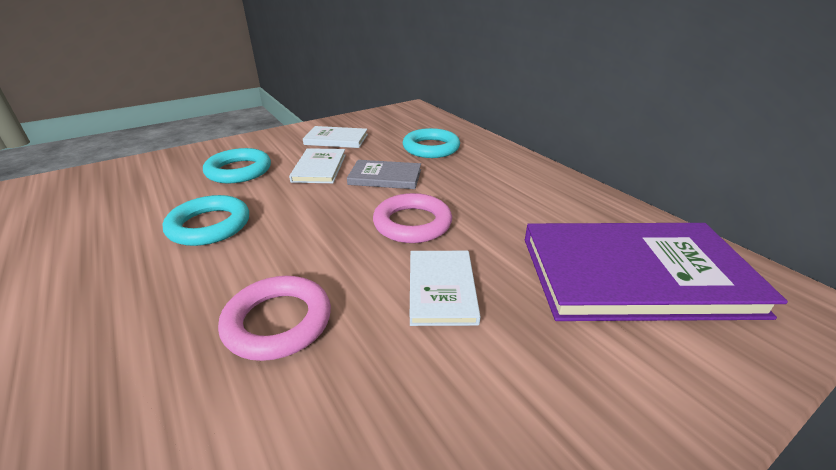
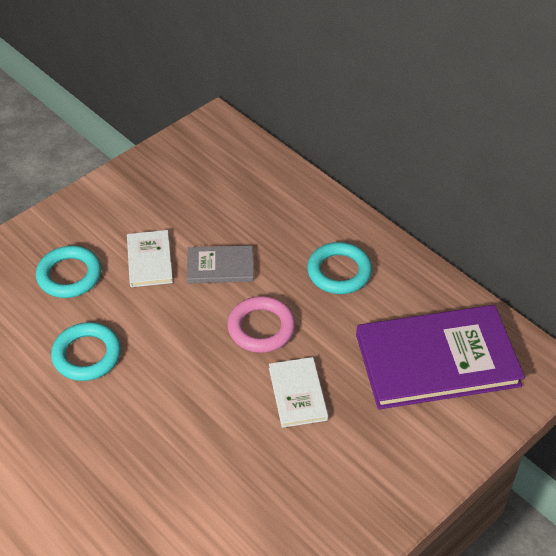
camera: 10 degrees left, 15 degrees up
pink ring [218,276,331,361] -> none
white book [303,126,368,148] -> none
turquoise ring [403,128,460,158] -> turquoise ring moved to [307,242,372,294]

